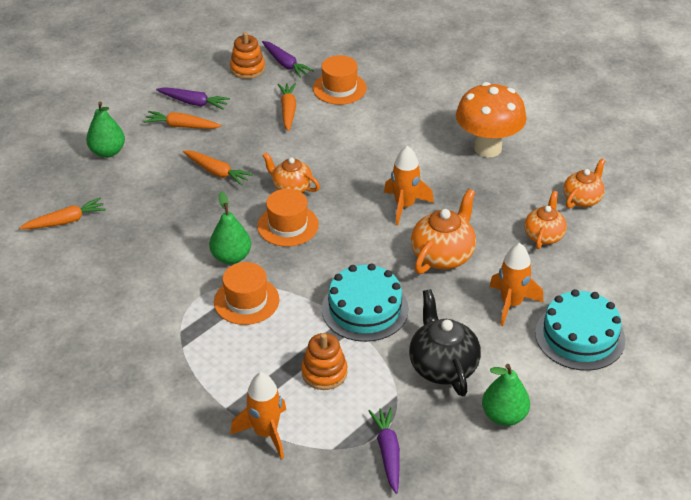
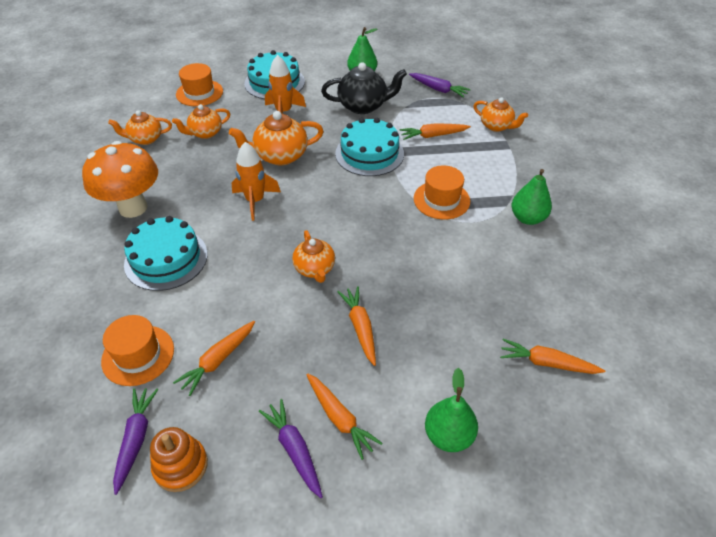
camera: 140 degrees left, 5 degrees up
green pear [209,192,251,264] -> green pear moved to [512,169,552,225]
orange rocket [231,372,286,459] -> orange teapot [474,98,528,132]
orange hat [257,189,319,247] -> orange hat moved to [176,63,223,106]
orange stacking toy [301,333,348,390] -> orange carrot [400,123,471,140]
purple carrot [368,407,400,494] -> purple carrot turned 90 degrees counterclockwise [409,73,470,98]
black teapot [409,289,481,397] -> black teapot turned 120 degrees counterclockwise [321,62,407,114]
none -> turquoise cake [124,216,208,291]

